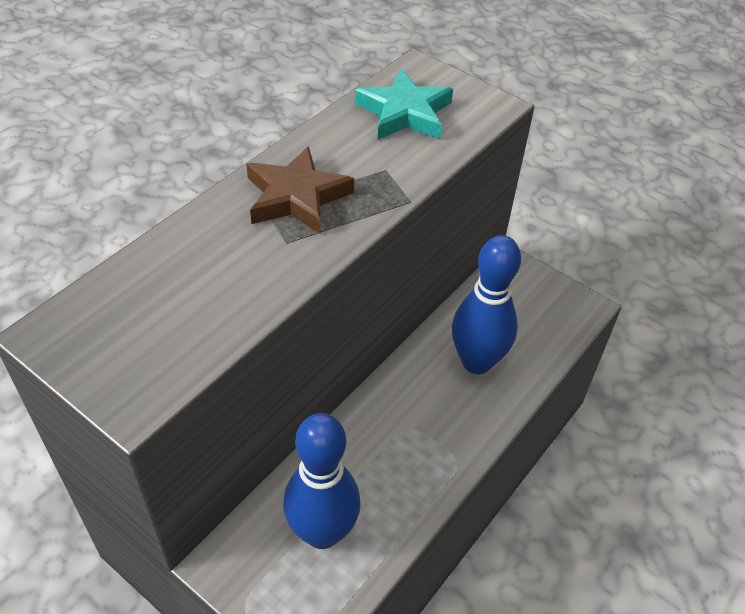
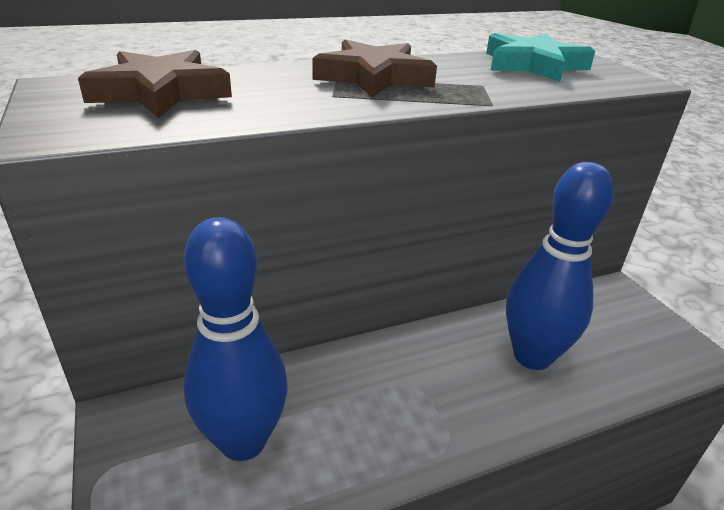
camera: 30 degrees right, 15 degrees down
none -> brown star [78,50,232,118]

